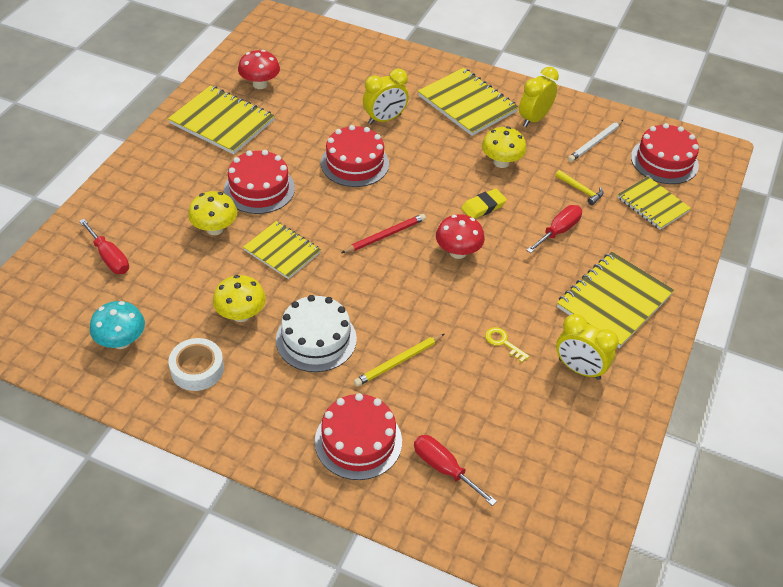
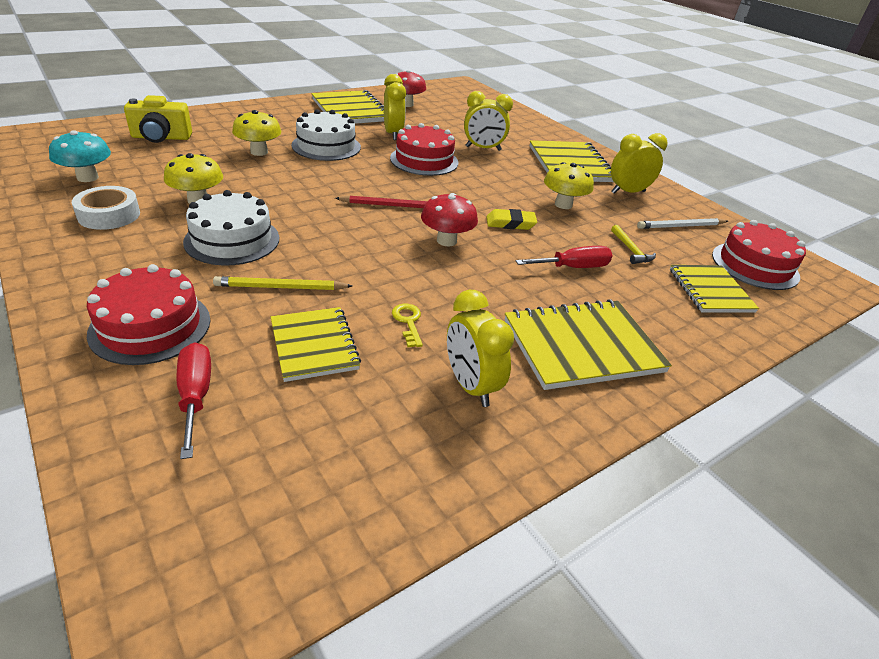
camera: 30 degrees right, 10 degrees down
red screwdriver [79,219,129,274] -> yellow camera [124,95,192,143]
red cake [224,150,295,214] -> white cake [292,109,361,161]
yellow notebook [243,221,321,279] -> yellow notebook moved to [271,307,361,382]
none -> yellow clock [384,74,406,140]

